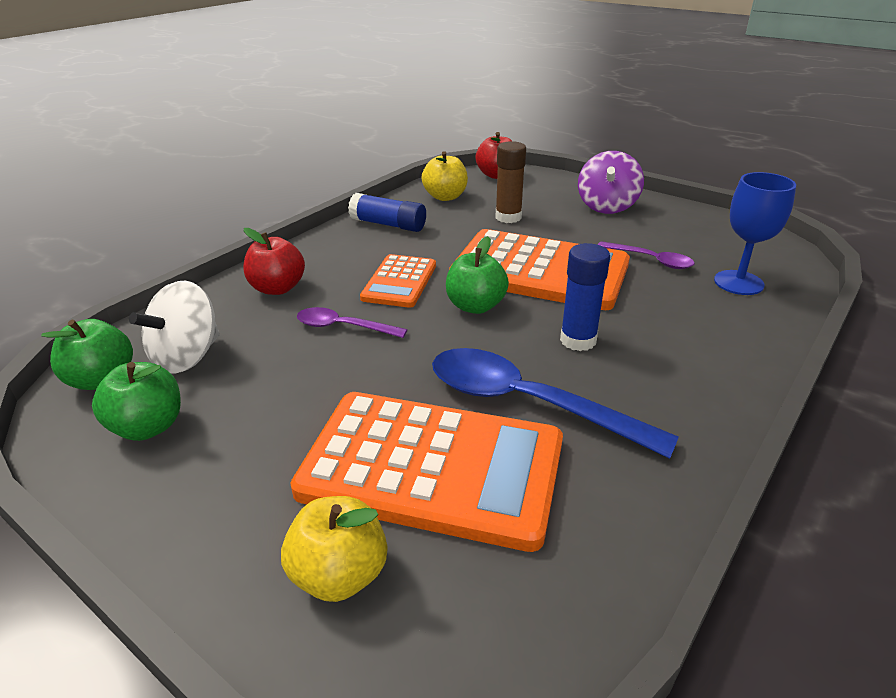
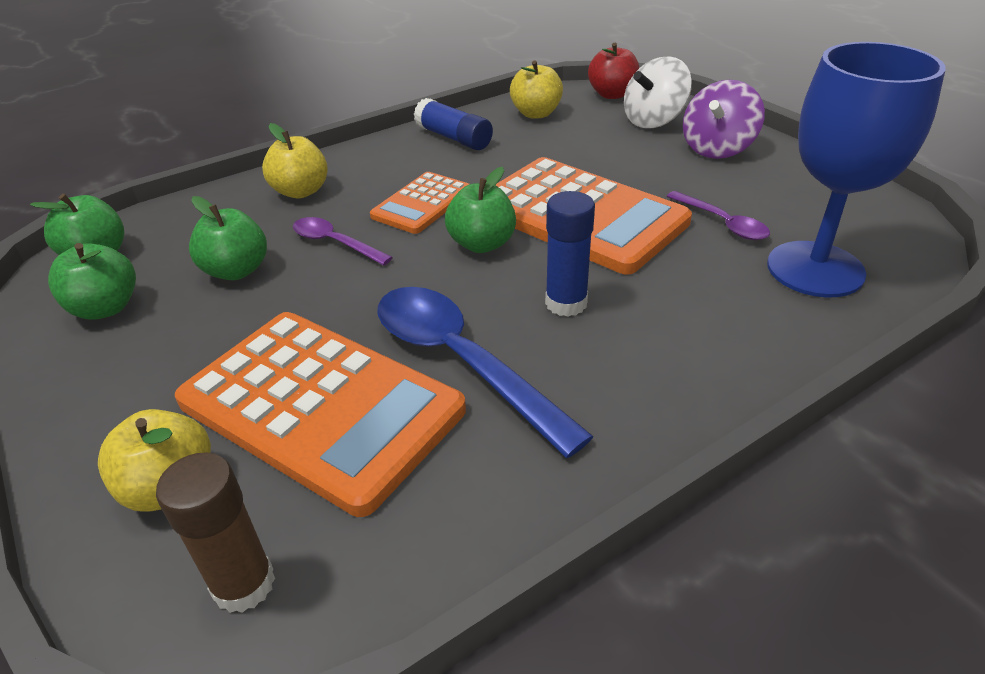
camera: 20 degrees right, 5 degrees up
white spinning top [129,281,220,373] -> white spinning top moved to [624,56,692,128]
red apple [243,228,305,295] -> yellow apple [262,123,328,198]
brown glue stick [496,141,526,223] -> brown glue stick moved to [156,452,275,613]
blue goblet [714,172,796,295] -> blue goblet [767,42,946,297], size x1.54
none -> green apple [189,196,267,280]

